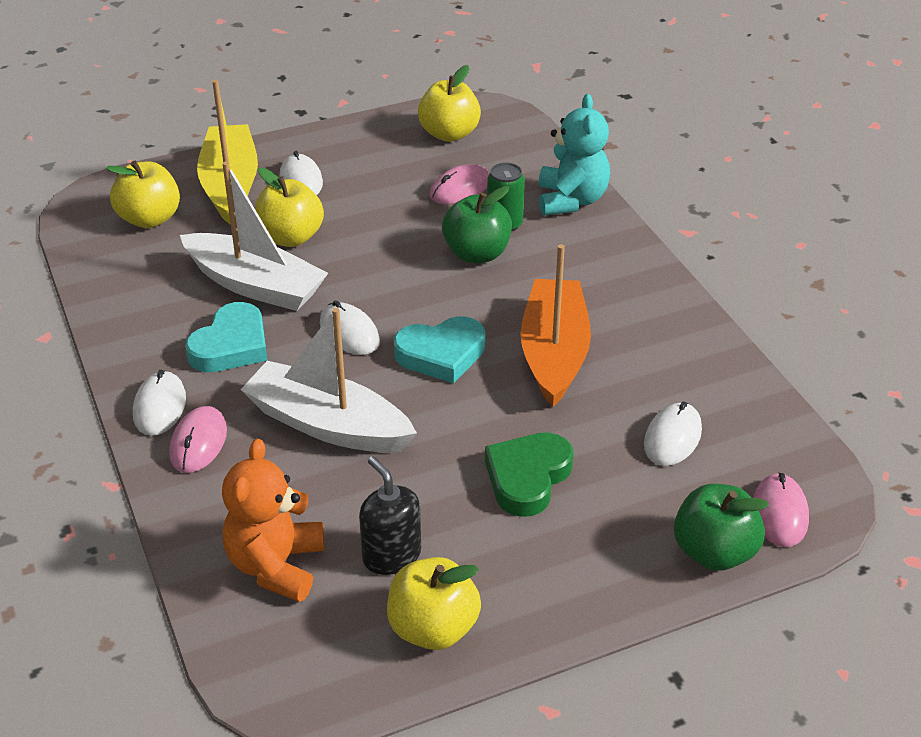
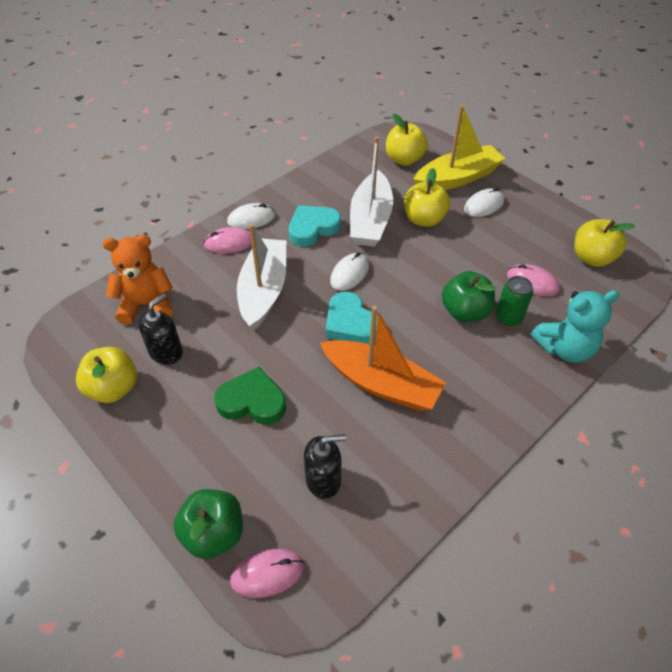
camera: 70 degrees right, 10 degrees up
turquoise heart [185,302,267,372] -> turquoise heart turned 135 degrees clockwise [289,205,341,247]
orange boat [520,244,591,407] -> orange boat turned 45 degrees clockwise [320,306,446,411]
white mouse [644,401,702,466] -> black soap dispenser [304,434,346,499]

